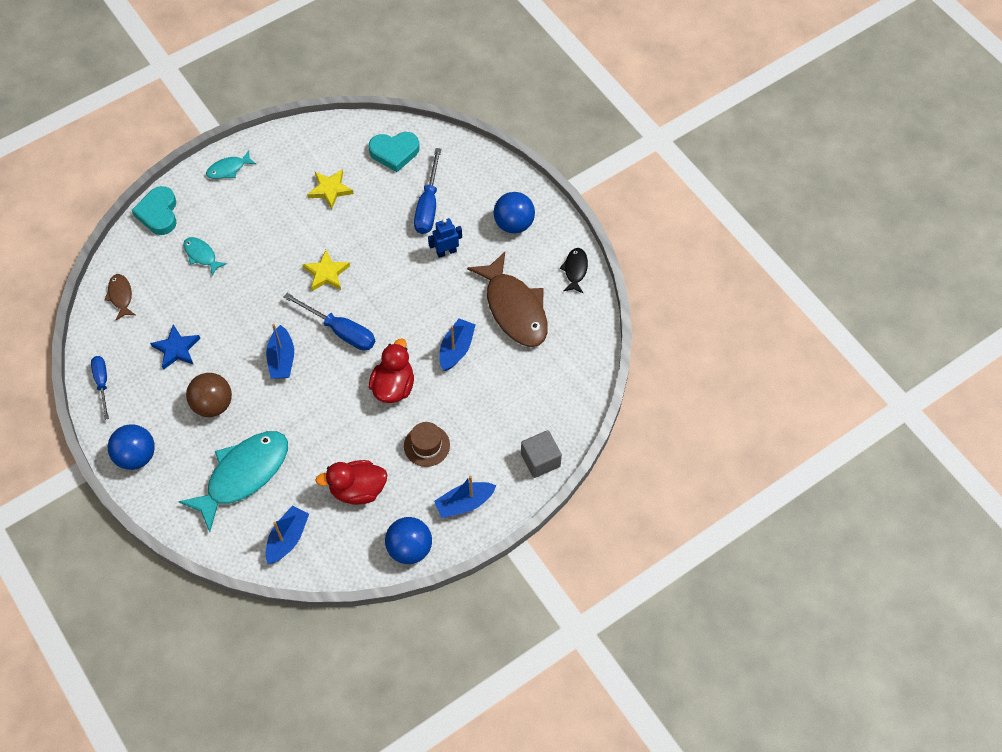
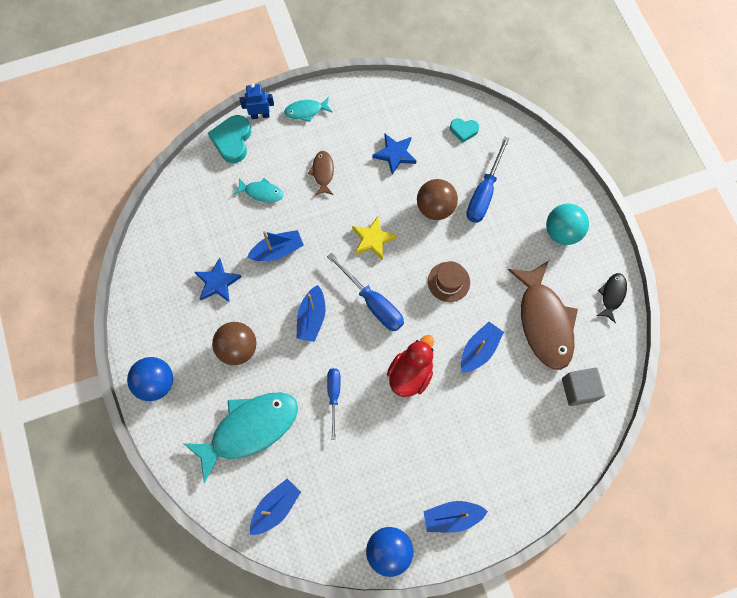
camera: 15 degrees right, 10 degrees up
blue screwdriver [91,356,109,420] -> blue screwdriver moved to [327,368,341,440]
brown fish [105,274,135,320] -> brown fish moved to [308,151,334,196]
turquoise fish [183,237,227,276] -> turquoise fish turned 135 degrees clockwise [233,178,283,203]
yellow star [307,169,354,209] -> blue star [373,134,416,175]
red duck [315,460,387,505] -> none
turquoise heart [369,132,420,172] -> turquoise heart [450,118,479,143], size x0.59
brown hat [404,422,450,467] -> brown hat moved to [428,261,470,302]
blue robot [428,218,462,258] -> blue robot moved to [240,83,274,119]
blue ball [493,192,535,234] -> turquoise ball [546,204,589,245]
grey cube [521,430,562,478] -> grey cube moved to [562,368,605,406]
none -> blue boat [247,230,304,261]
none -> brown ball [417,179,458,220]

